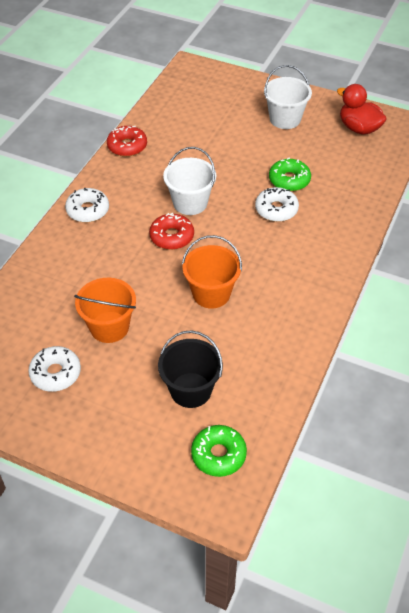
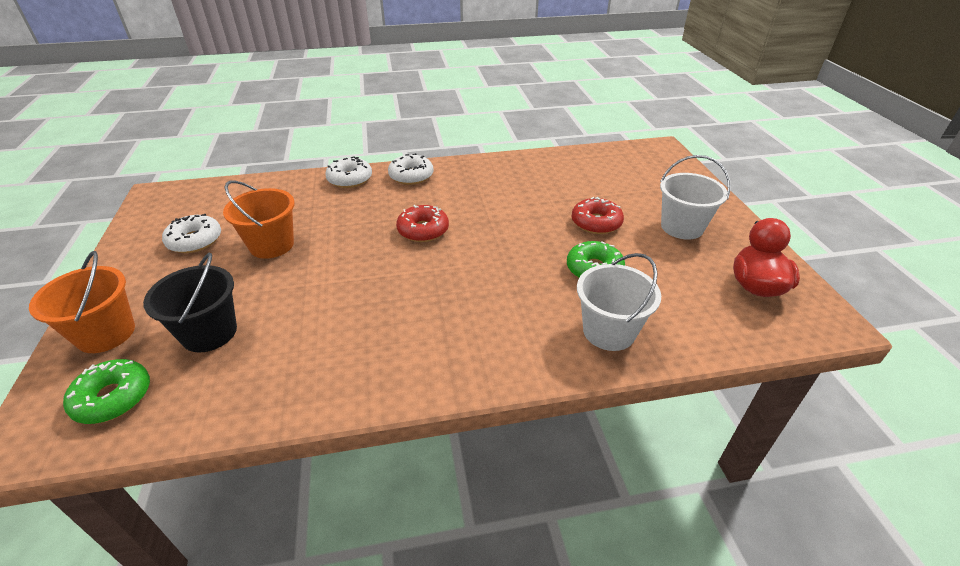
camera: 55 degrees right, 10 degrees down
red donut [107,126,147,157] -> red donut moved to [572,197,624,234]
white bucket [163,147,216,215] -> white bucket moved to [577,253,661,351]
orange bucket [182,235,242,309] -> orange bucket moved to [29,251,135,353]
white donut [255,187,299,222] -> white donut moved to [325,156,372,188]

